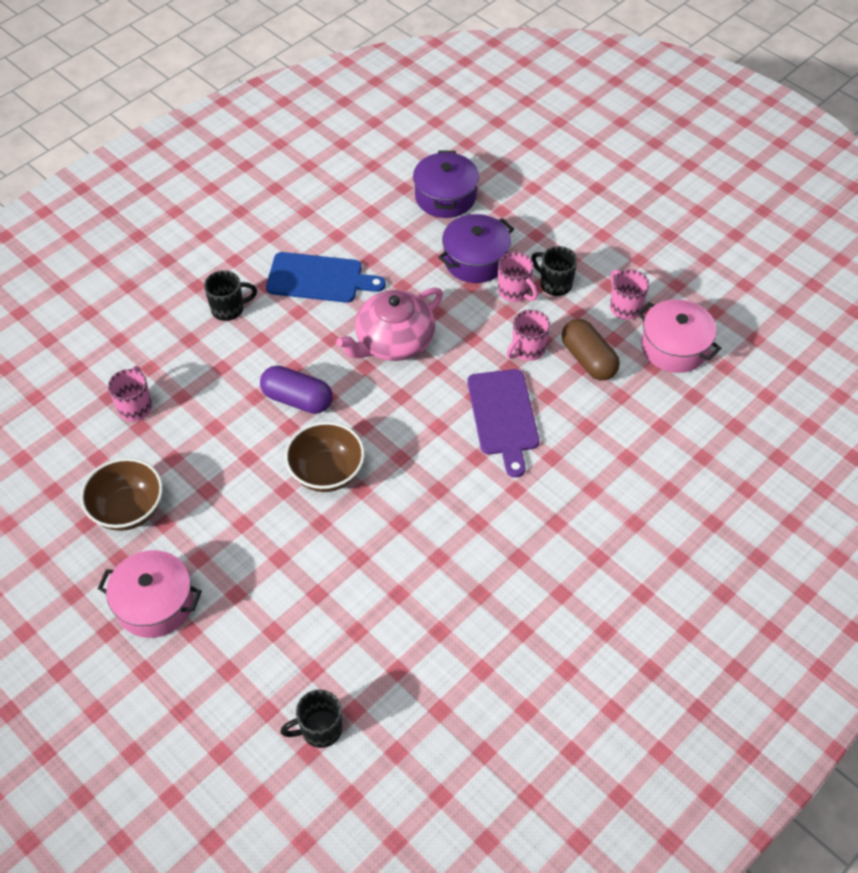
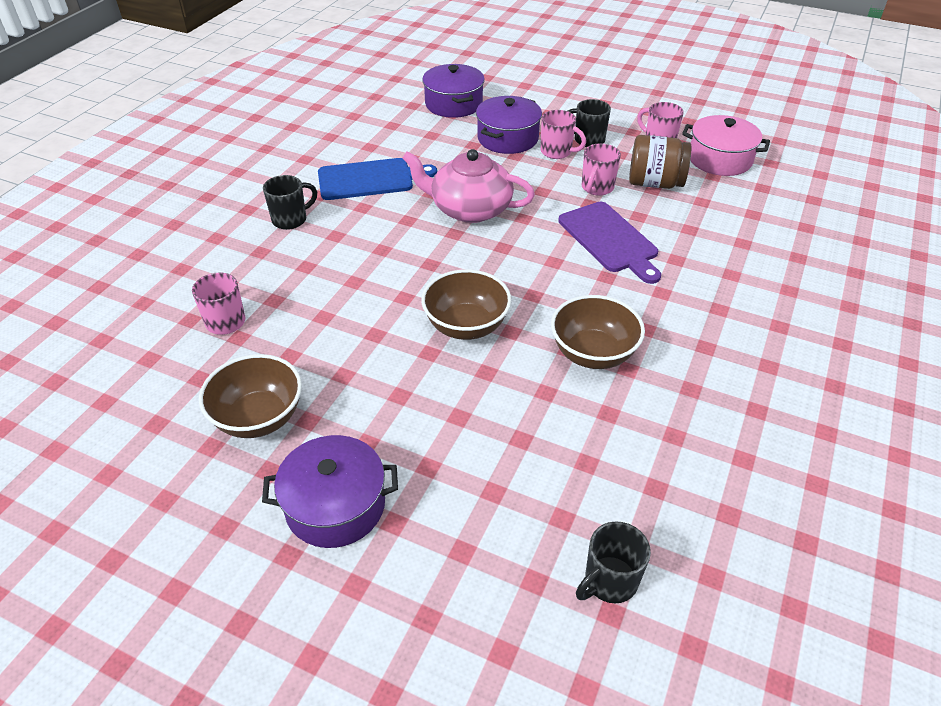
camera: 20 degrees left, 10 degrees down
pink pot [97,550,202,638] -> purple pot [262,435,398,548]
purple capsule [260,365,333,414] -> none
pink teapot [336,288,443,361] -> pink teapot turned 75 degrees clockwise [402,149,535,223]
brown capsule [562,319,620,380] -> brown jar [629,135,692,189]
none -> brown bowl [551,295,645,369]

